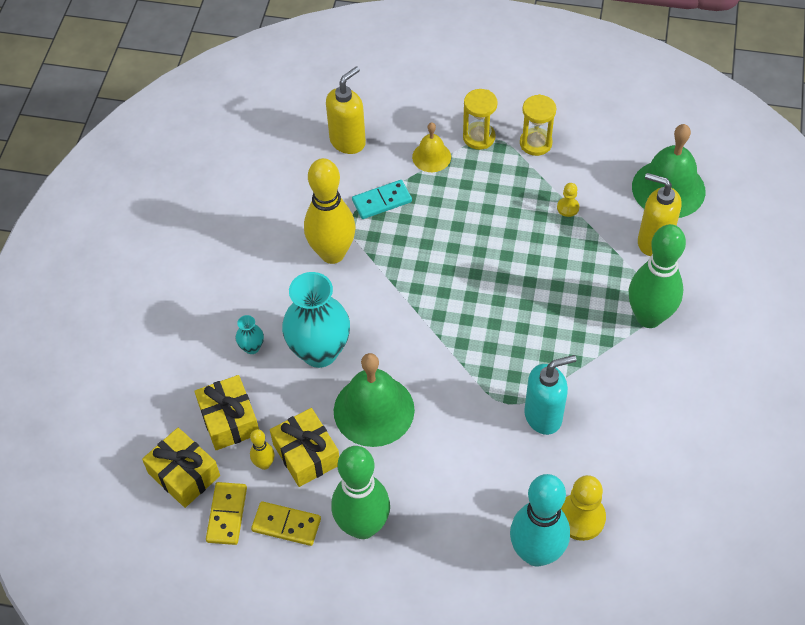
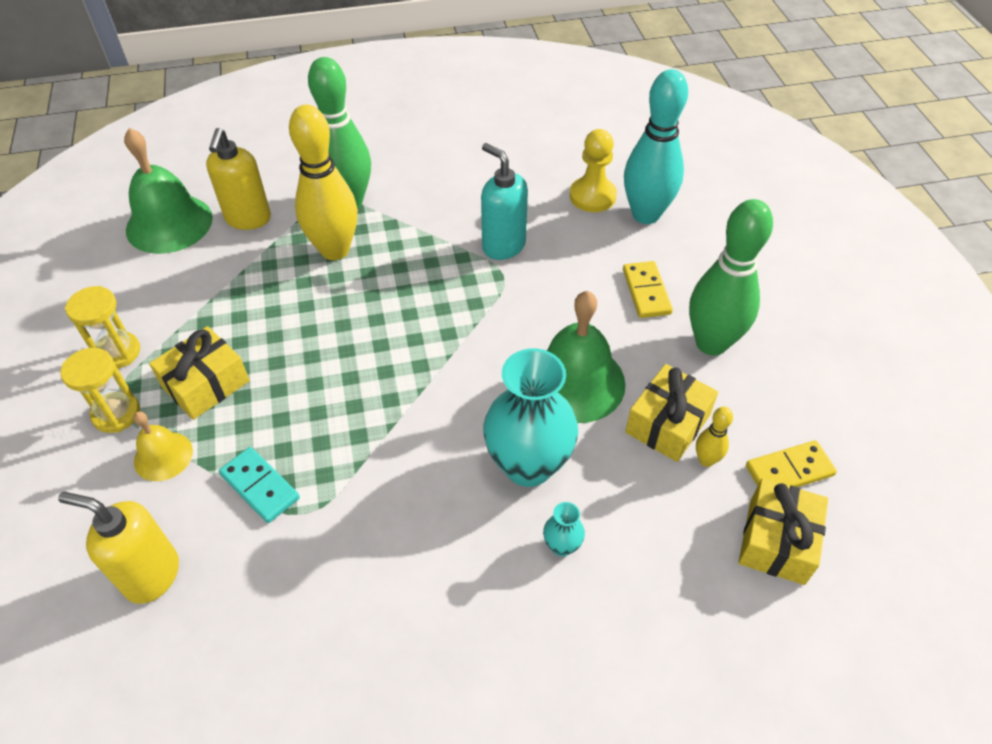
camera: 115 degrees left, 5 degrees down
yellow gift [194,375,259,450] -> yellow gift moved to [149,326,250,420]
yellow domino [251,501,321,546] -> yellow domino moved to [623,261,673,318]
yellow bowling pin [304,158,356,264] -> yellow bowling pin moved to [289,105,358,260]
yellow pawn [557,183,580,217] -> none

